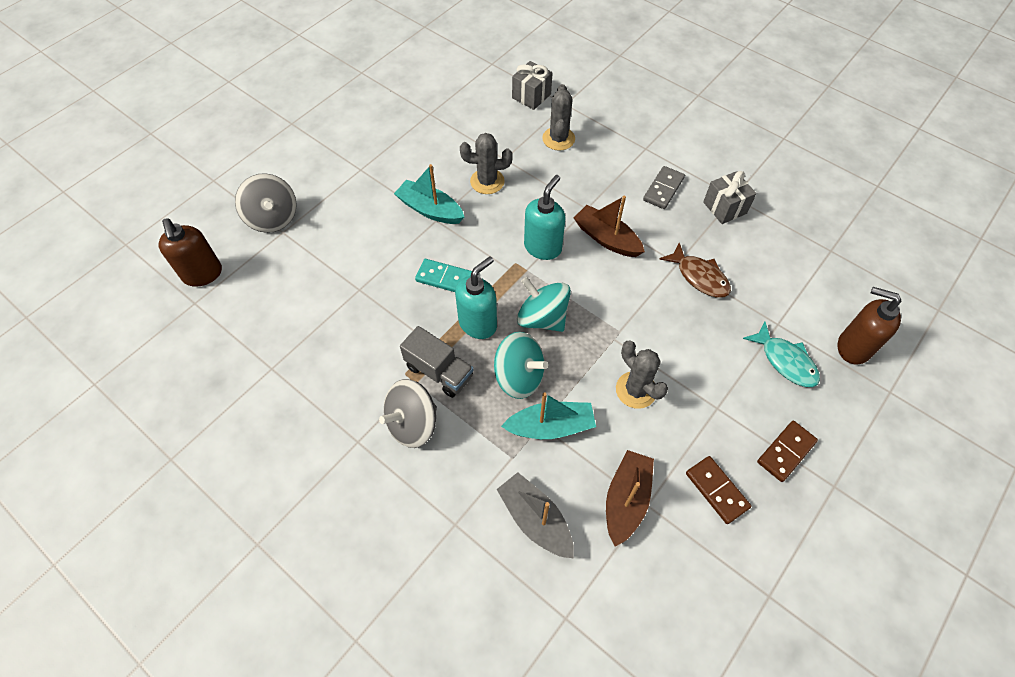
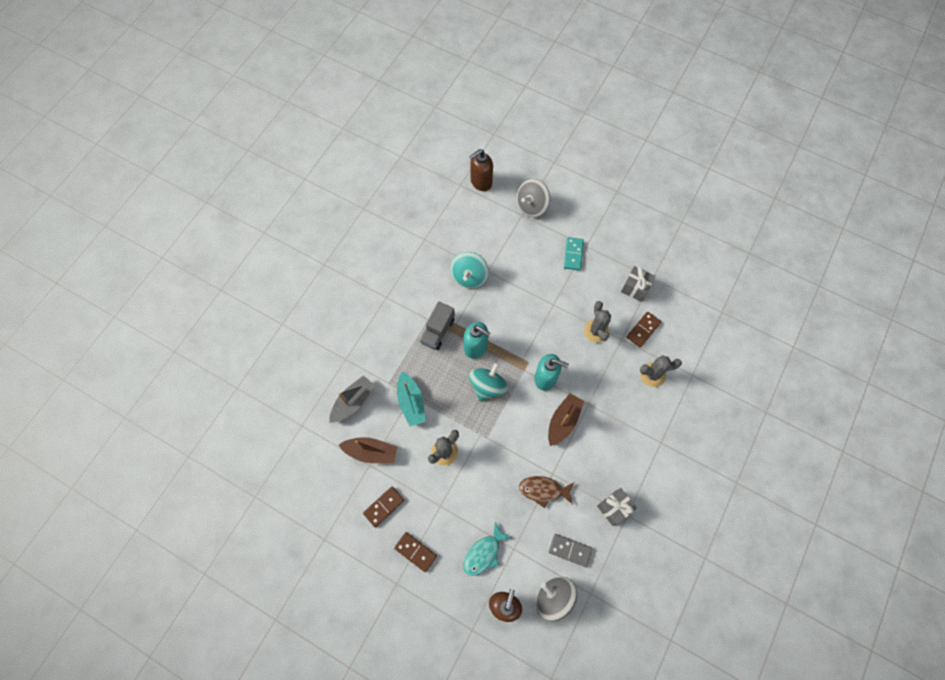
camera: 80 degrees right, 10 degrees up
grey spinning top [379,379,437,448] -> grey spinning top moved to [536,577,577,621]
turquoise boat [394,164,464,224] -> none
turquoise domino [415,259,472,292] -> turquoise domino moved to [564,237,584,271]
turquoise spinning top [494,332,548,399] -> turquoise spinning top moved to [450,252,489,289]
grey gift [512,61,553,110] -> grey gift moved to [621,266,655,302]
grey domino [643,166,685,209] -> grey domino moved to [549,534,592,567]
brown fish [659,243,731,298] -> brown fish turned 60 degrees clockwise [519,476,574,508]
none -> brown domino [627,312,661,347]

